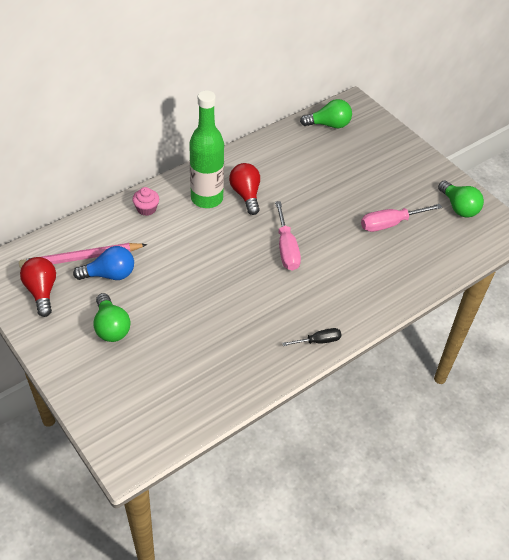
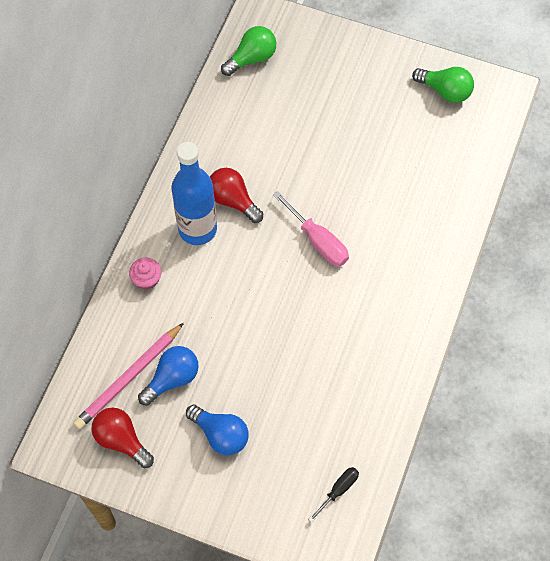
camera: 30 degrees left, 15 degrees up
green light bulb [93,293,130,342] -> blue light bulb [186,405,248,455]
green bottle [189,90,224,208] -> blue bottle [172,142,217,245]
black screwdriver [282,328,342,346] -> black screwdriver moved to [308,467,359,523]
pink screwdriver [361,204,442,232] -> none

